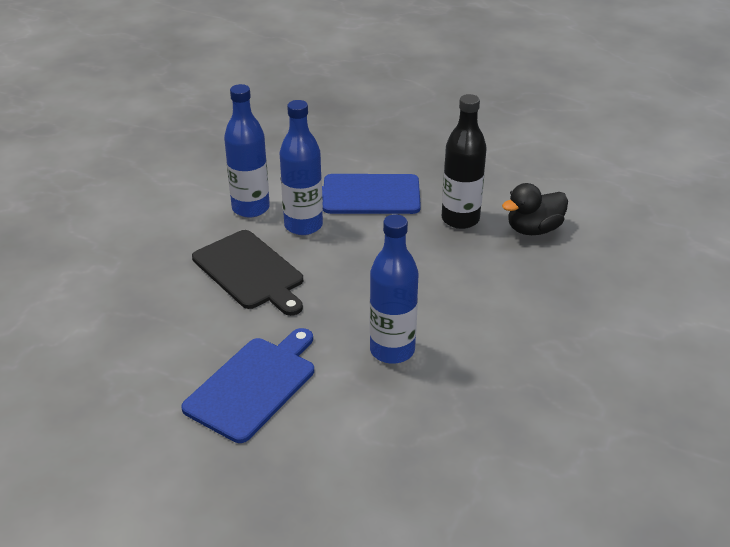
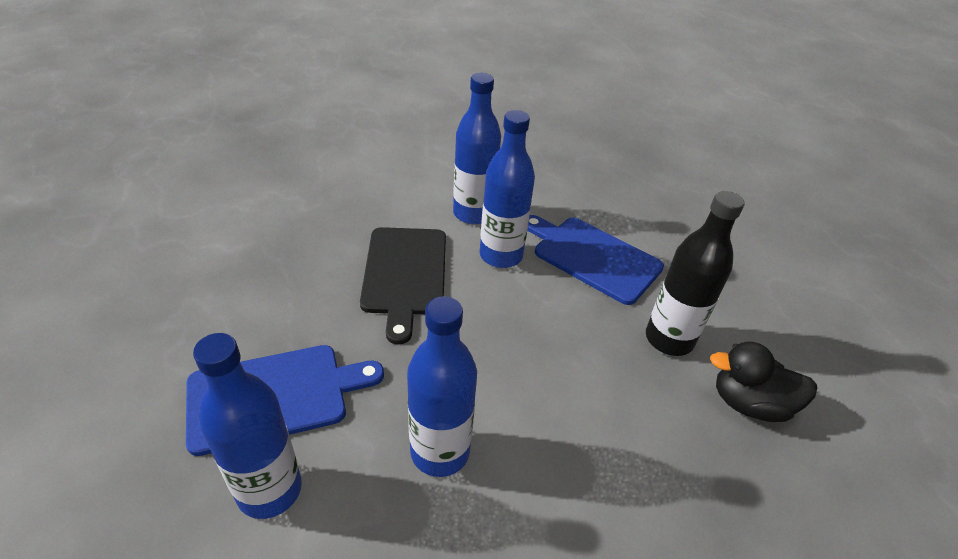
camera: 35 degrees right, 5 degrees up
none -> blue bottle [193,333,302,519]

